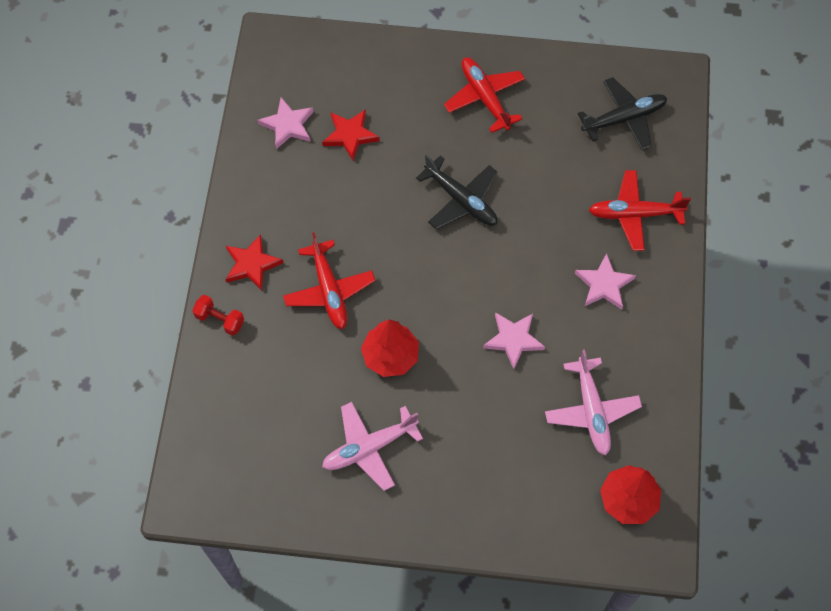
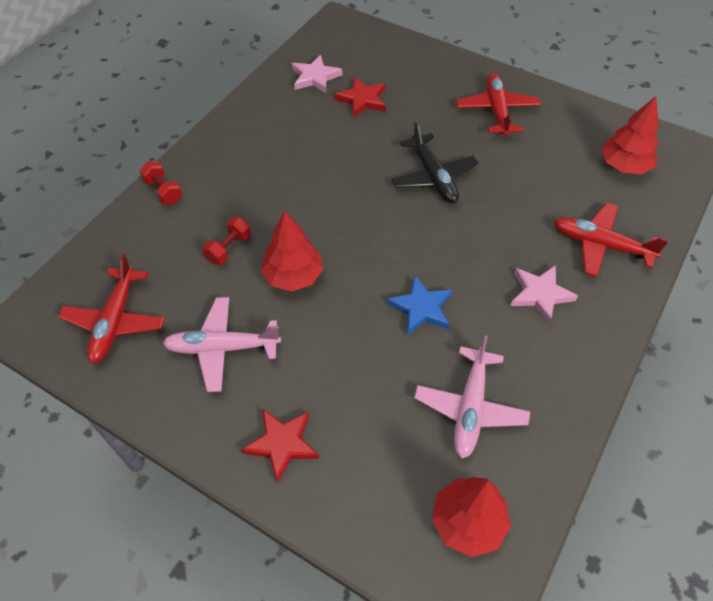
camera: 25 degrees right, 10 degrees down
red star [226,234,283,291] -> red star moved to [242,409,319,483]
red plane [283,232,375,329] -> red plane moved to [58,254,165,364]
pink star [483,312,545,369] -> blue star [387,276,453,335]
black plane [578,77,667,150] -> red tree [601,96,659,174]
none -> red dumbbell [202,217,251,265]

